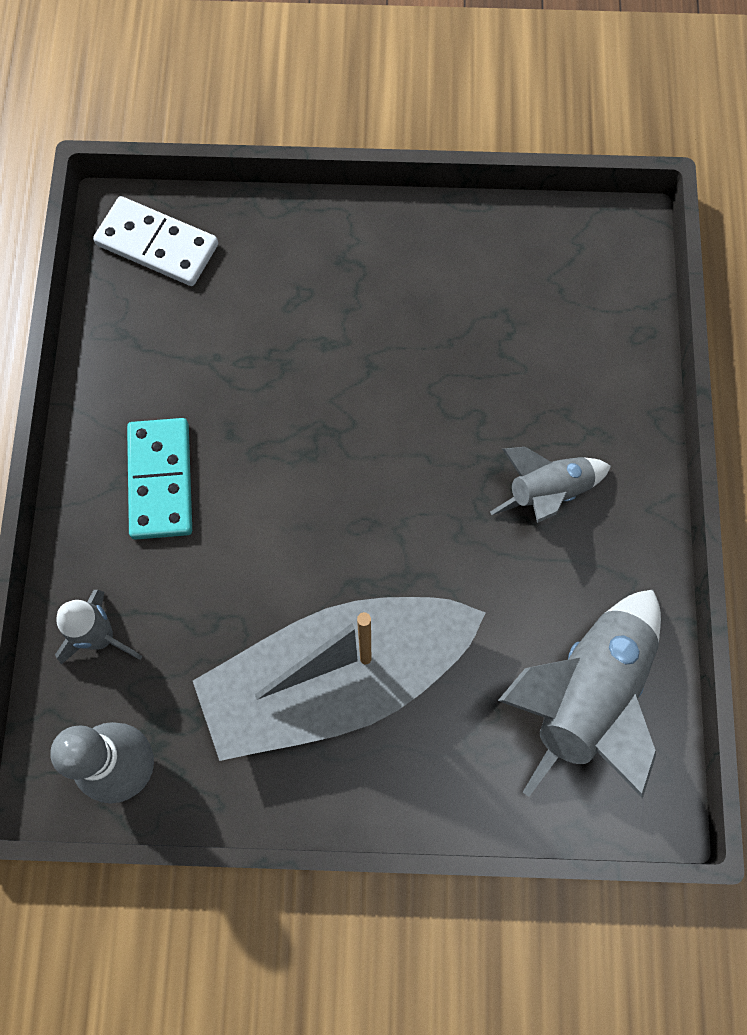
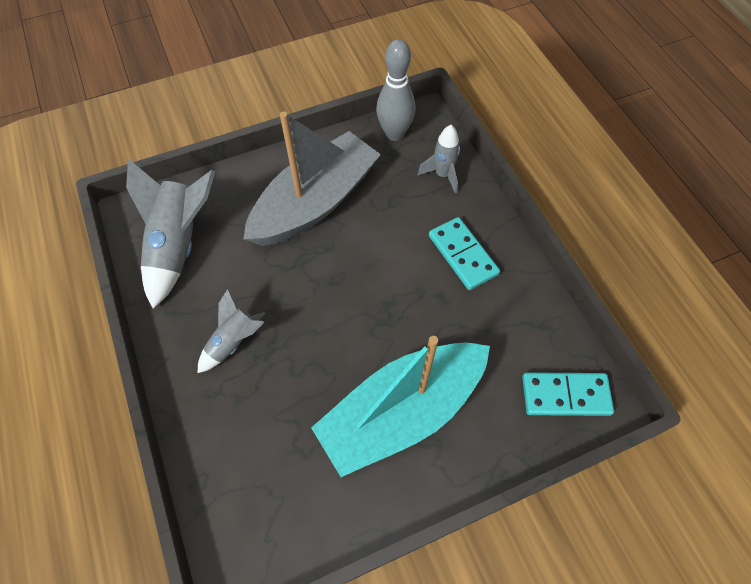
camera: 155 degrees right, 10 degrees down
white domino [93,196,218,286] -> turquoise domino [522,372,614,416]
none -> turquoise boat [311,336,490,477]

